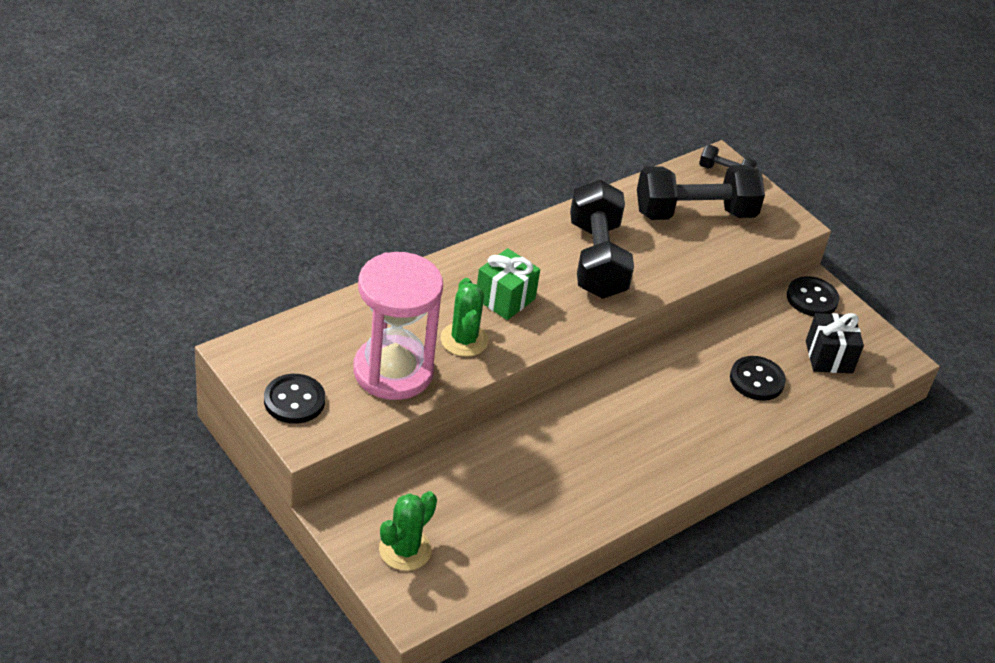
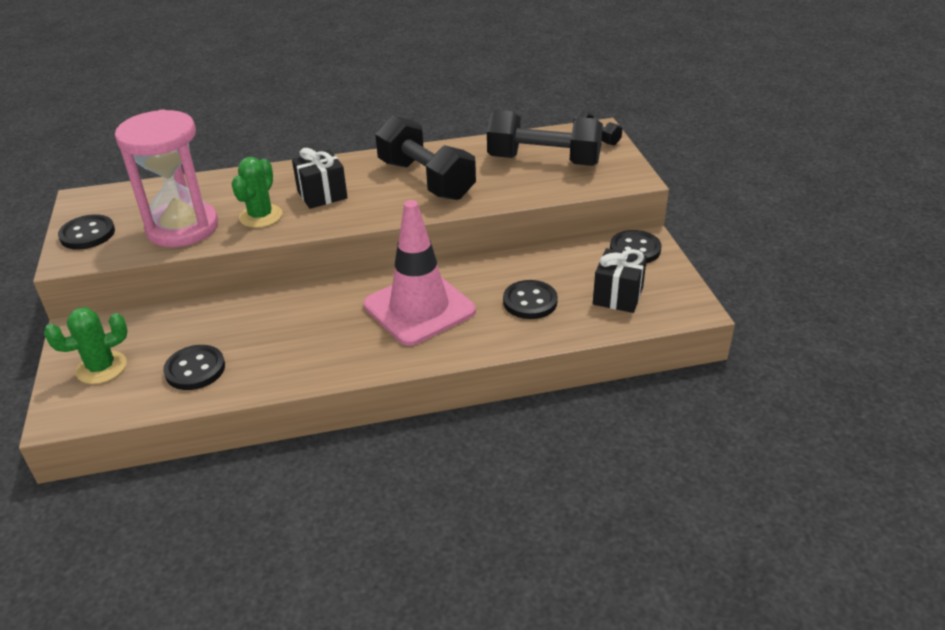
camera: 30 degrees right, 5 degrees down
green gift [477,248,540,320] -> black gift [292,148,348,209]
black dumbbell [570,180,634,299] -> black dumbbell turned 60 degrees counterclockwise [375,115,476,200]
none -> black button [163,345,225,390]
none -> pink traffic cone [363,200,476,346]

